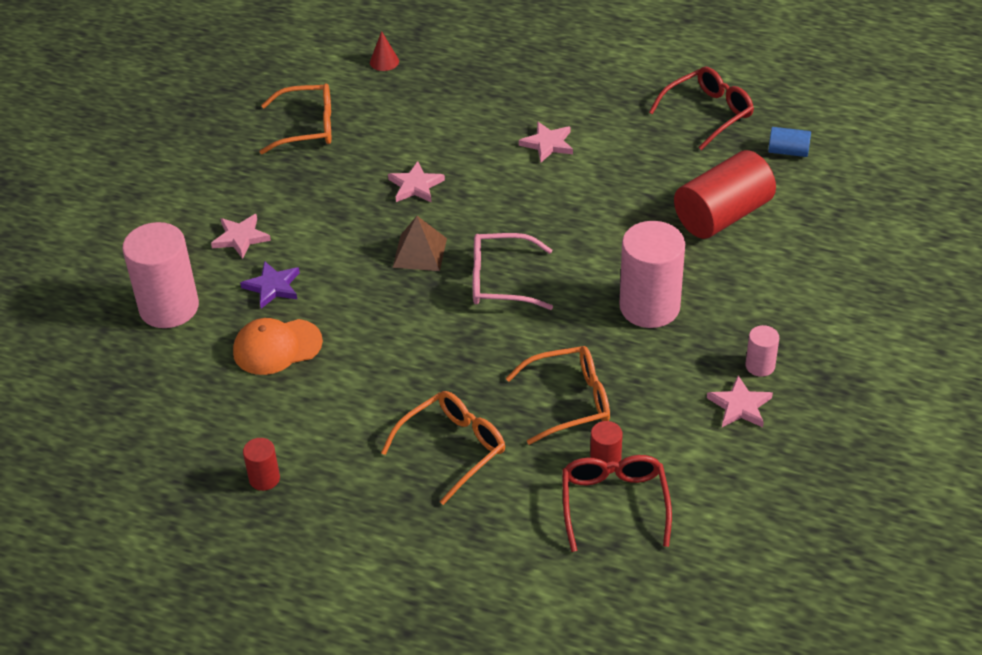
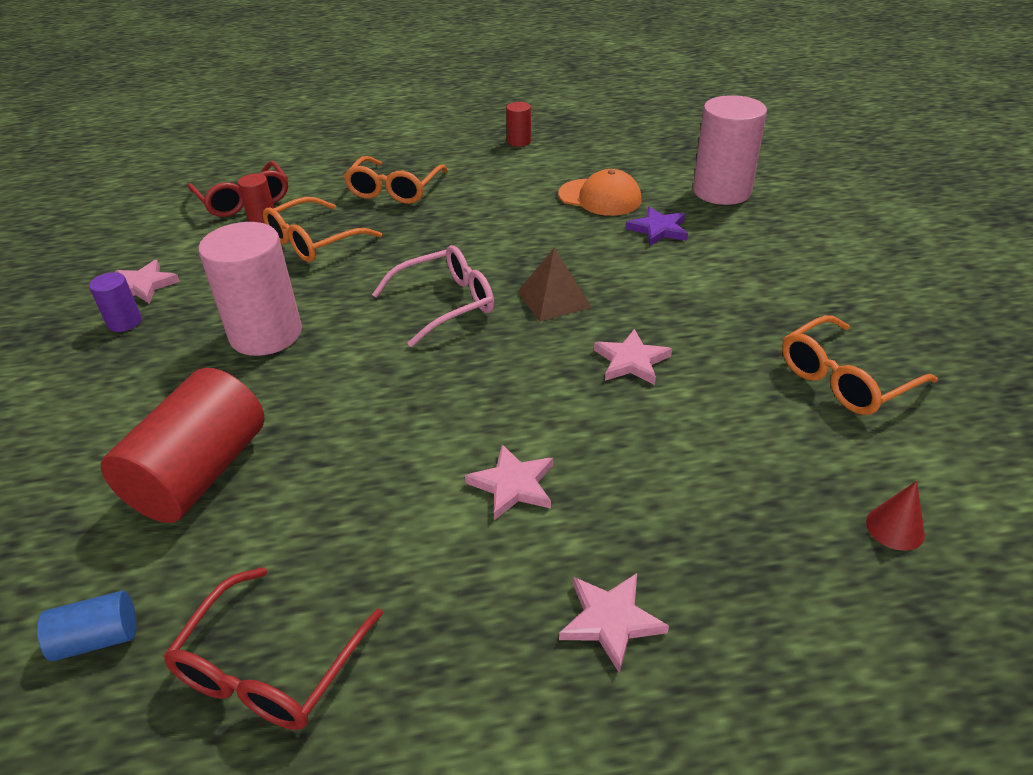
camera: 150 degrees right, 5 degrees down
pink star [211,214,271,259] -> pink star moved to [559,573,669,673]
orange cap [233,318,323,375] -> orange cap turned 75 degrees clockwise [558,169,642,216]
pink cylinder [746,325,779,377] -> purple cylinder [89,272,142,332]

